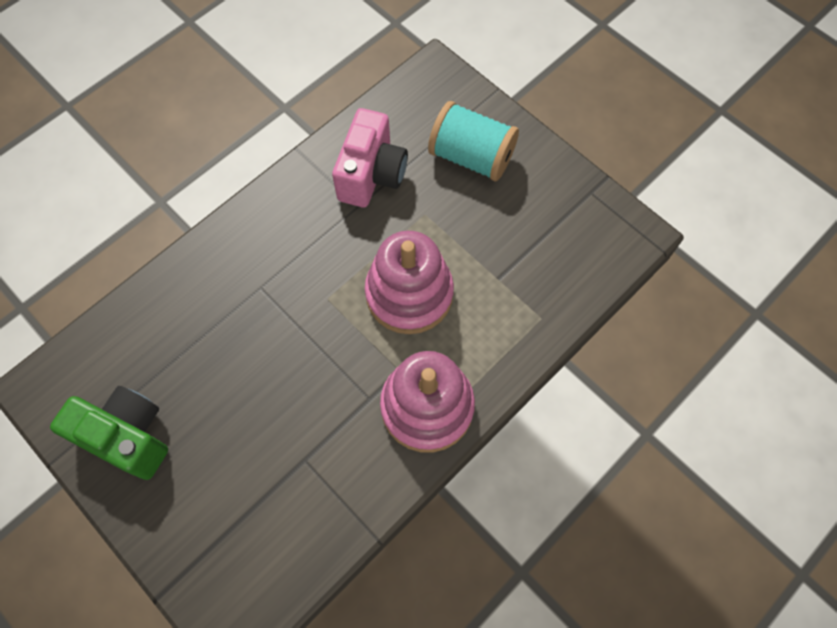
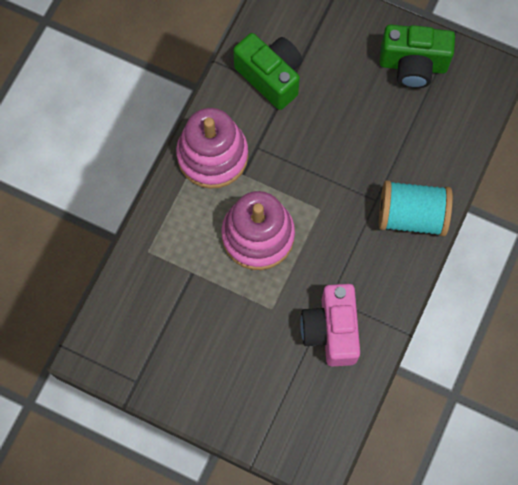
camera: 160 degrees right, 5 degrees up
turquoise spool [428,101,519,181] -> turquoise spool moved to [379,180,453,236]
none -> green camera [233,33,303,110]

